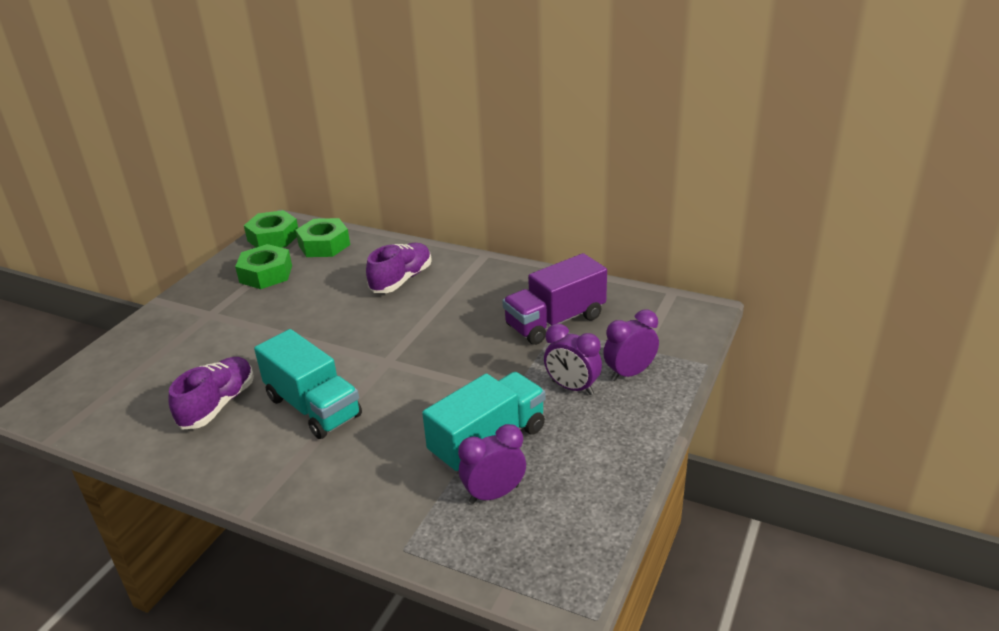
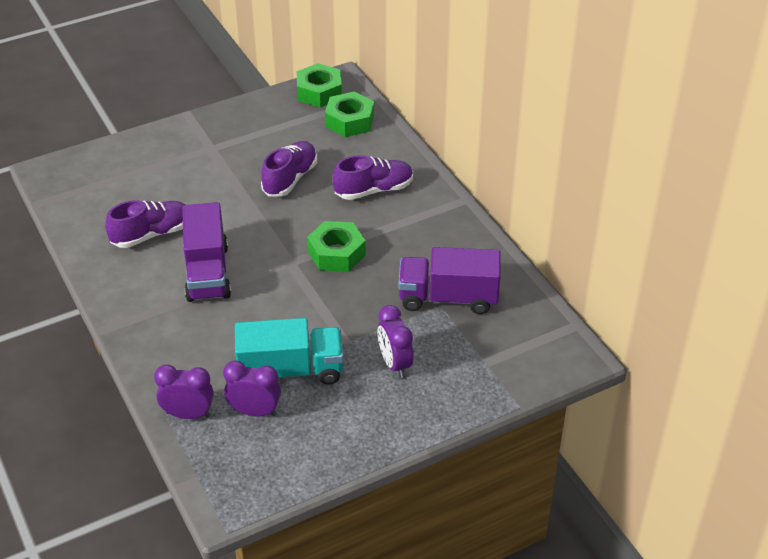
camera: 35 degrees right, 10 degrees up
green nut [235,244,292,289] -> green nut moved to [307,221,366,272]
turquoise truck [254,329,362,439] -> purple truck [182,202,231,302]
purple clock [603,309,659,381] -> purple clock moved to [154,364,214,419]
none -> purple shoe [261,141,317,197]

